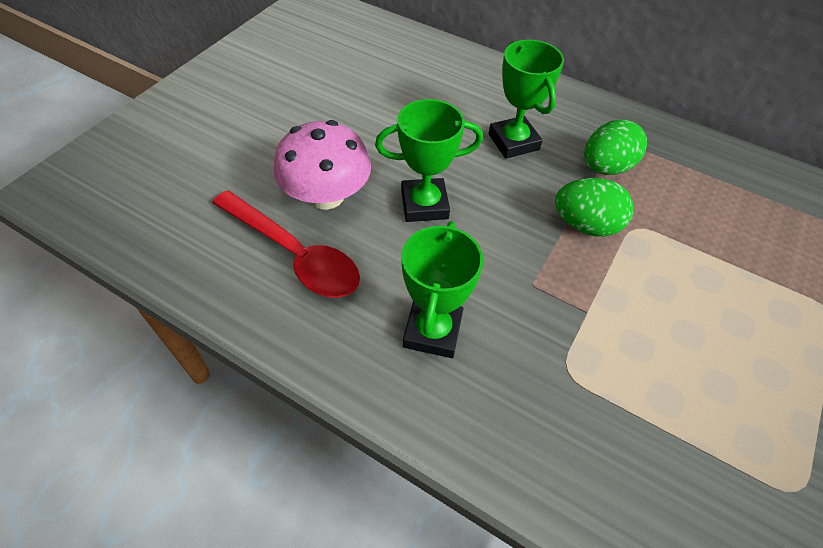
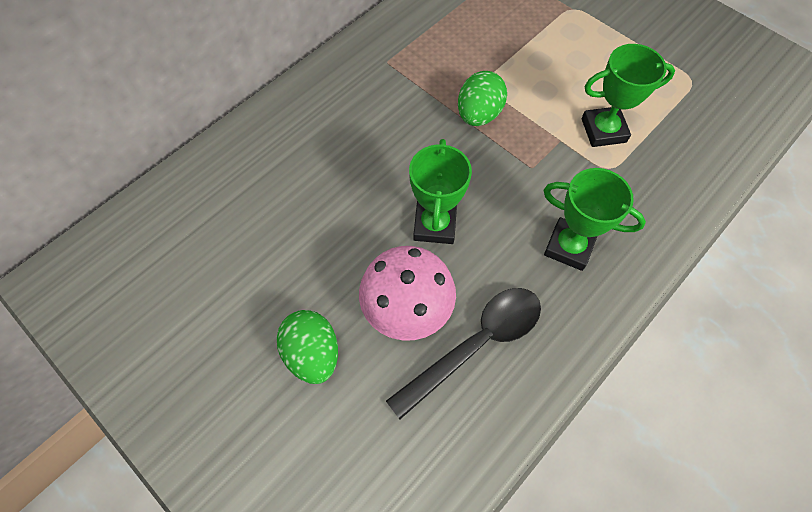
camera: 75 degrees left, 10 degrees up
red spoon [212,190,360,298] -> black spoon [386,288,541,419]
green trophy [488,40,564,159] -> green trophy moved to [582,44,675,147]
green egg [584,119,647,175] -> green egg moved to [277,310,338,384]

